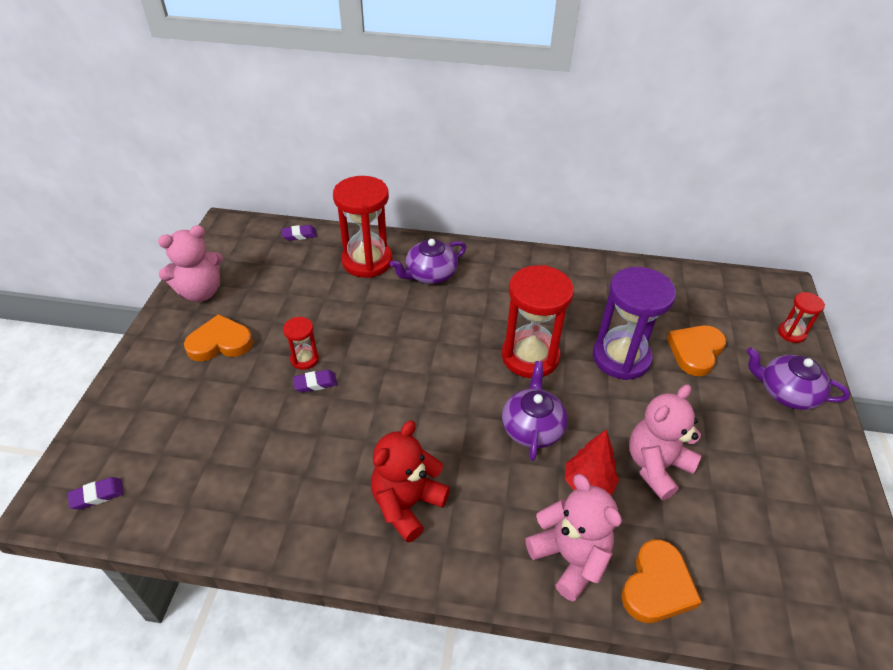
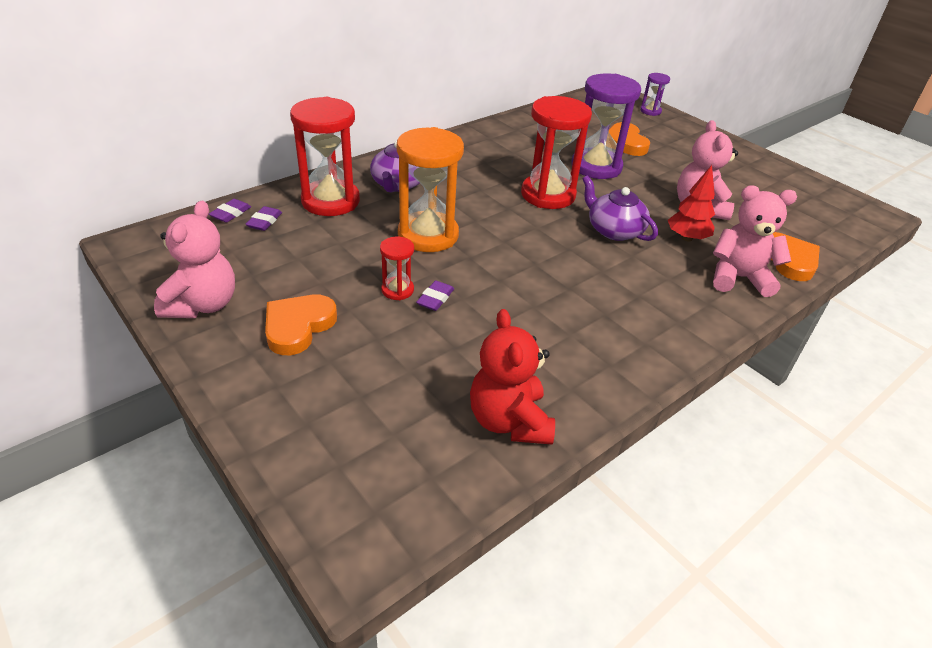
camera: 50 degrees left, 5 degrees down
purple eraser [68,477,124,510] -> purple eraser moved to [246,206,282,231]
red teddy bear [371,421,450,543] -> red teddy bear moved to [470,309,555,444]
purple teapot [746,347,850,410] -> none
red hourglass [778,292,825,343] -> purple hourglass [640,73,670,116]
none -> orange hourglass [397,127,464,252]

